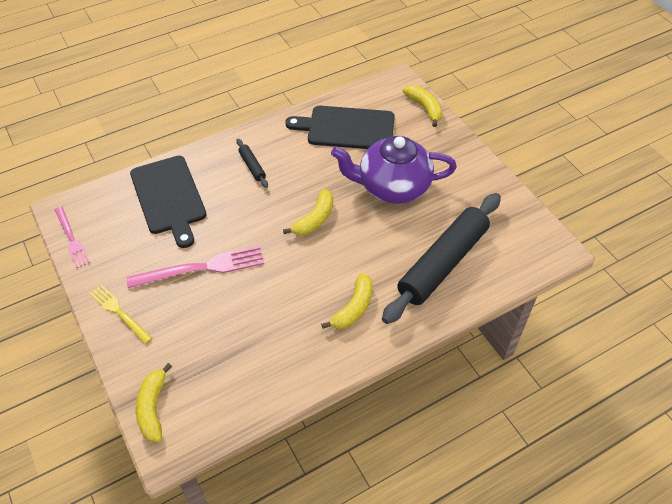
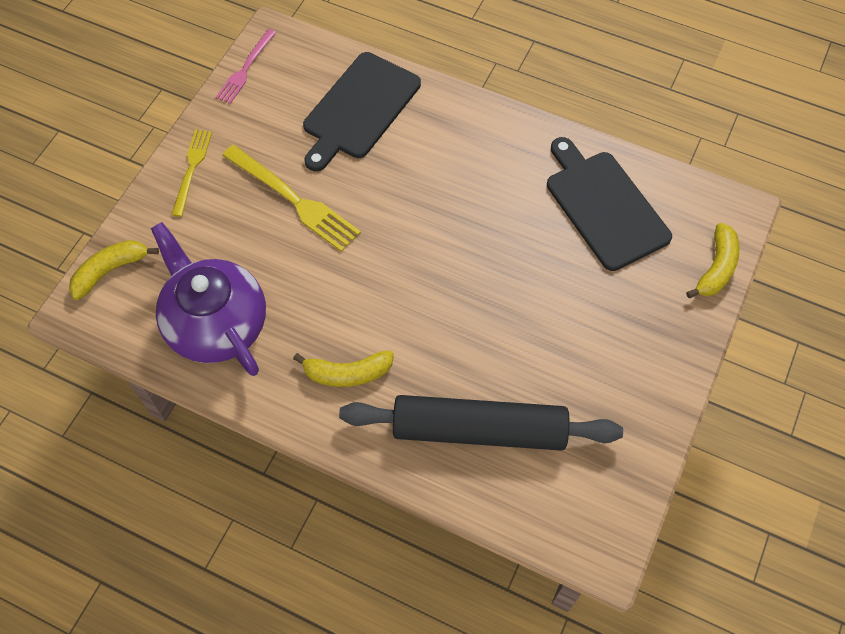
camera: 55 degrees right, 10 degrees up
pink fork [126,245,264,288] -> yellow fork [222,145,361,252]
black rolling pin [236,139,268,188] -> none
yellow banana [283,189,333,235] -> none
purple teapot [331,136,457,204] -> purple teapot moved to [151,222,266,376]

